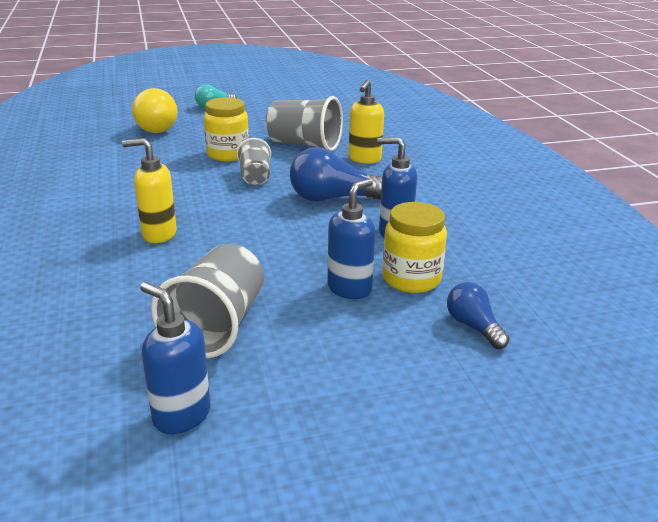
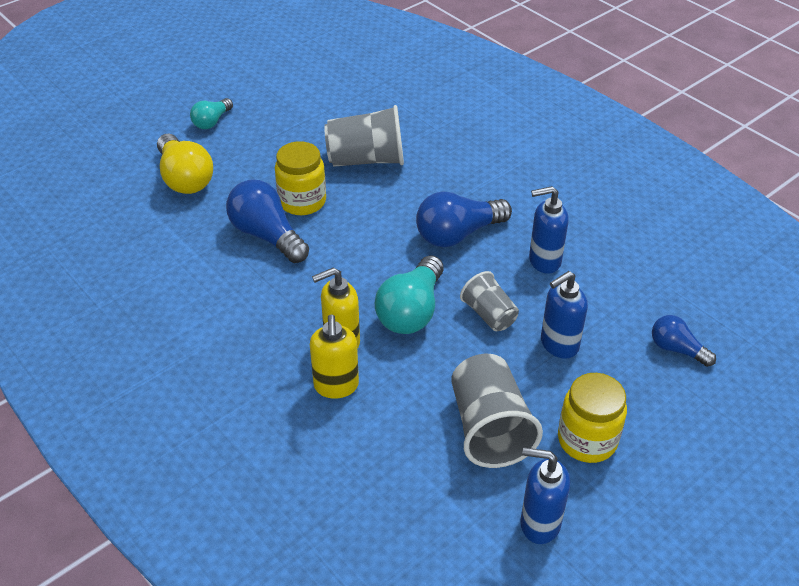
camera: 25 degrees left, 15 degrees up
grey cup [236,138,271,185] -> grey cup moved to [460,271,519,331]
blue soap dispenser [327,179,376,299] -> blue soap dispenser turned 135 degrees counterclockwise [541,271,588,359]
yellow soap dispenser [349,80,384,164] -> yellow soap dispenser moved to [310,314,359,398]
yellow jar [382,202,447,293] -> yellow jar moved to [558,373,627,463]
none -> blue light bulb [226,180,309,263]
none -> turquoise light bulb [375,255,444,334]

